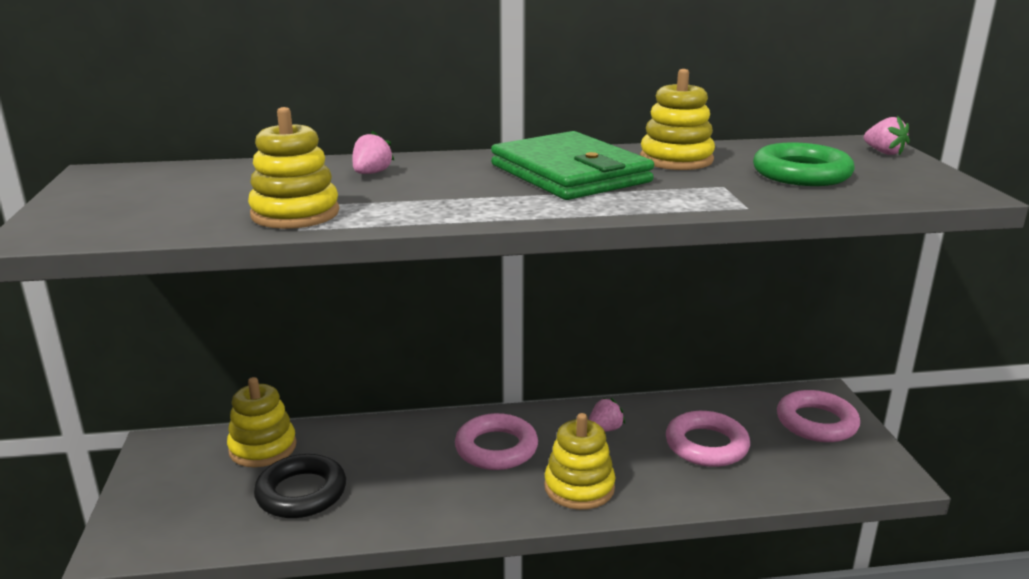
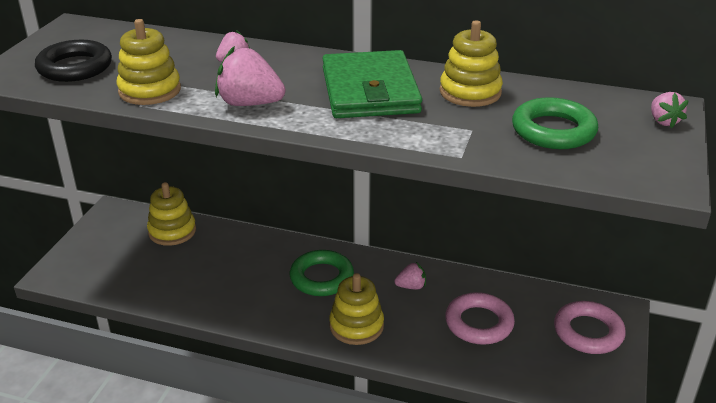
camera: 25 degrees right, 10 degrees up
black ring [254,454,346,518] -> black ring moved to [35,40,112,82]
pink ring [455,413,538,470] -> green ring [290,250,354,296]
none -> pink strawberry [215,46,285,106]

